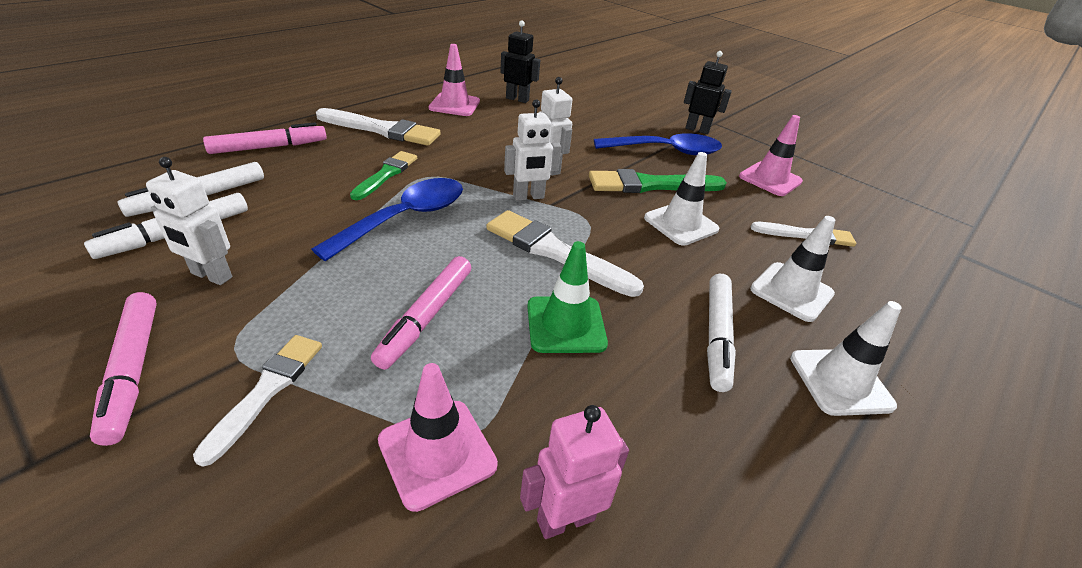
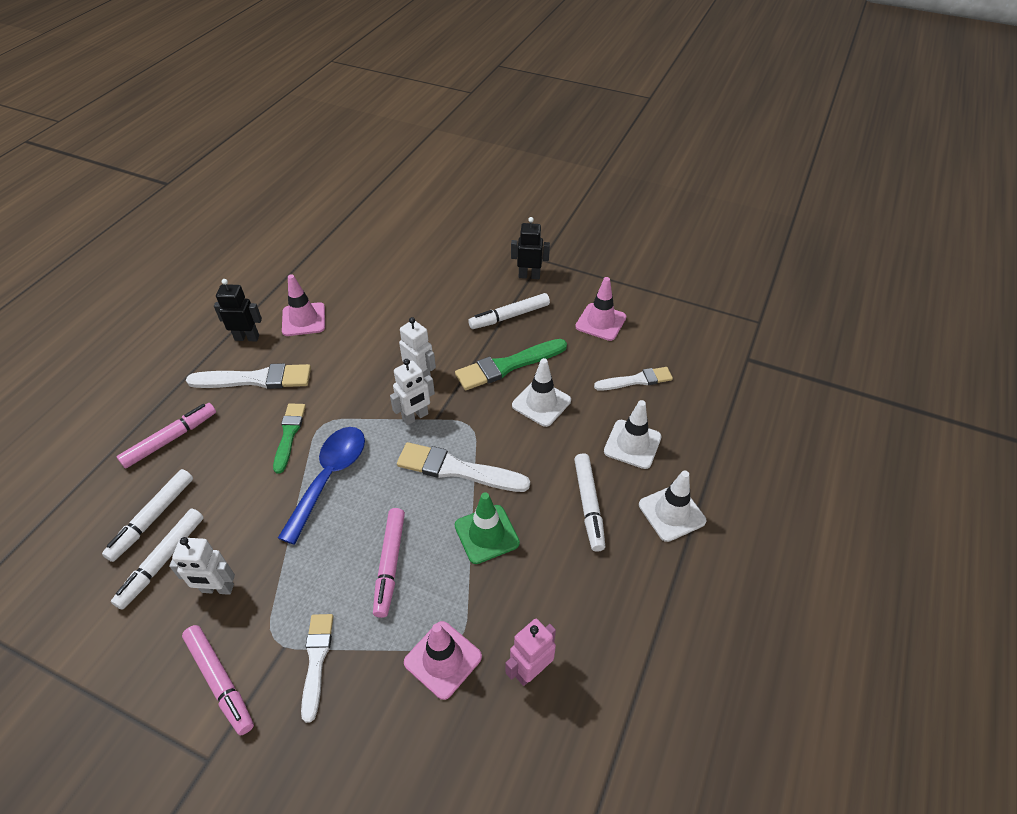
camera: 15 degrees left, 10 degrees up
black robot [500,20,540,103] -> black robot moved to [214,279,262,342]
blue spoon [594,133,722,156] -> white marker [468,293,550,329]

